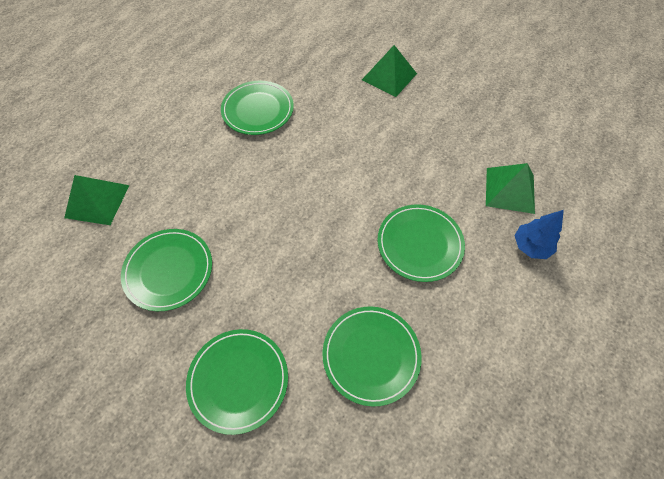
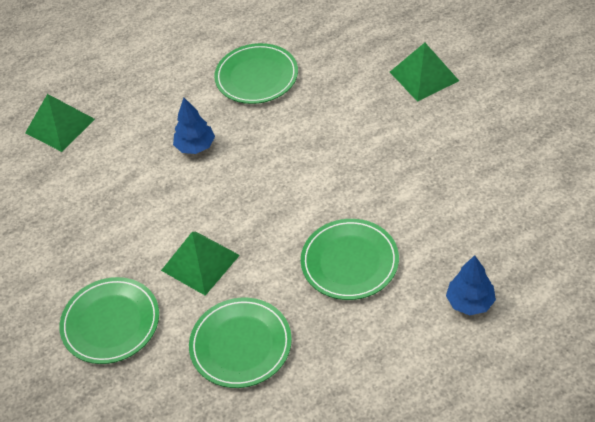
camera: 30 degrees right, 10 degrees down
green plate [121,229,212,311] -> none
green pyramid [486,163,535,214] -> green pyramid moved to [161,232,240,296]
none -> blue tree [173,98,215,154]

